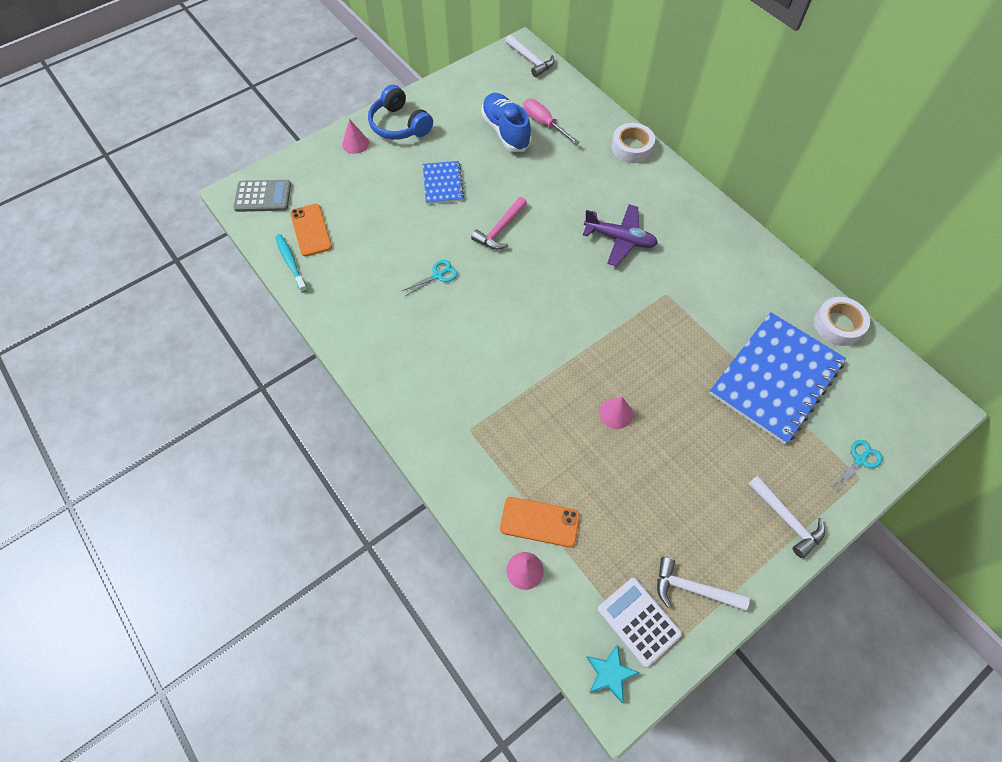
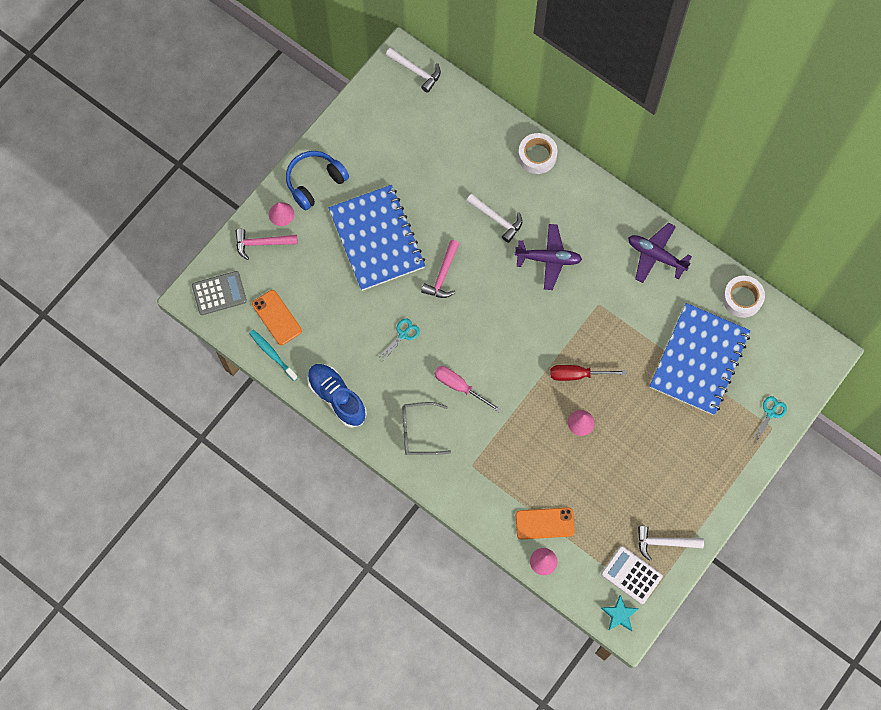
camera: 15 degrees left, 10 degrees up
blue headphones [368,85,433,140] -> blue headphones turned 105 degrees clockwise [286,151,349,210]
blue notebook [423,161,464,204] -> blue notebook [329,185,425,291], size x2.00
blue shoe [481,93,532,152] -> blue shoe moved to [307,364,367,428]
pink screwdriver [523,99,580,145] -> pink screwdriver moved to [434,366,501,412]
white hammer [748,476,825,558] -> white hammer moved to [467,194,522,243]
none -> pink hammer [236,229,298,260]
none -> grey glasses [402,402,451,455]
none -> red screwdriver [550,365,626,381]
none -> purple plane [628,223,692,283]

